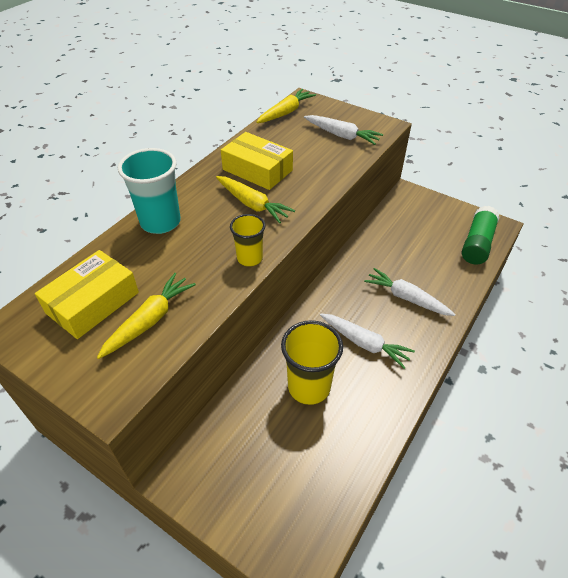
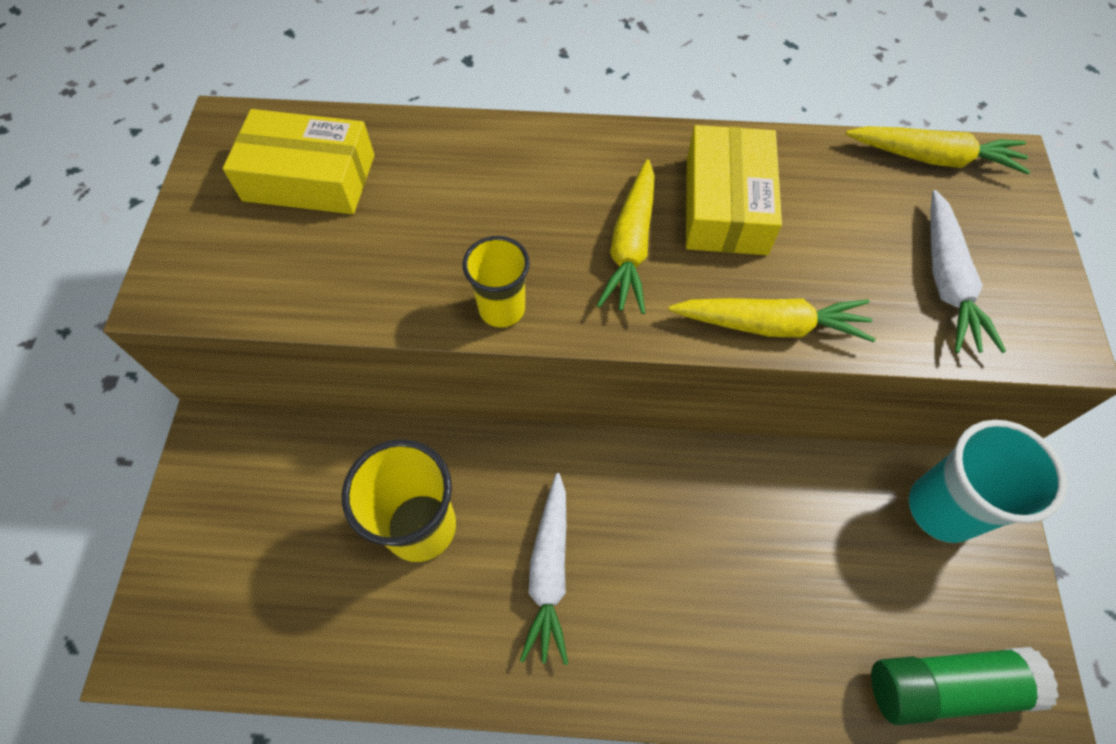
camera: 60 degrees right, 15 degrees up
yellow carrot [97,273,196,359] -> yellow carrot moved to [669,298,876,342]
turquoise cup [118,148,181,234] -> turquoise cup moved to [909,420,1067,543]
white carrot [364,268,456,316] -> none

